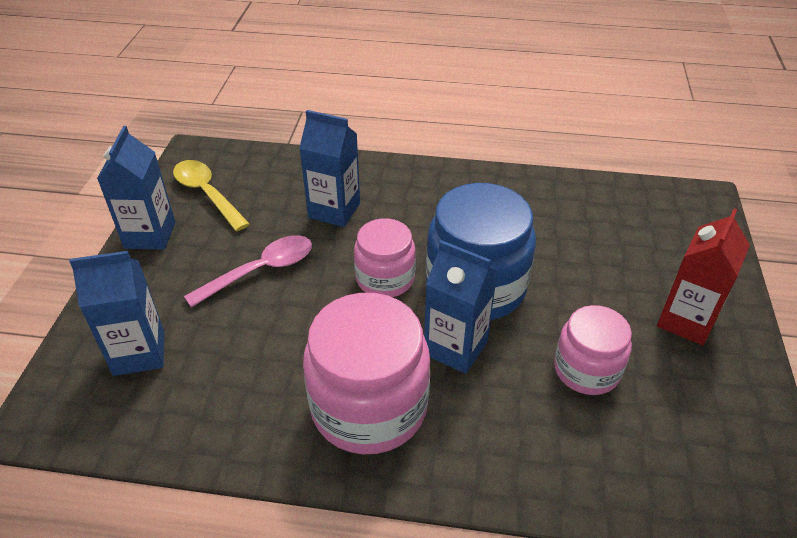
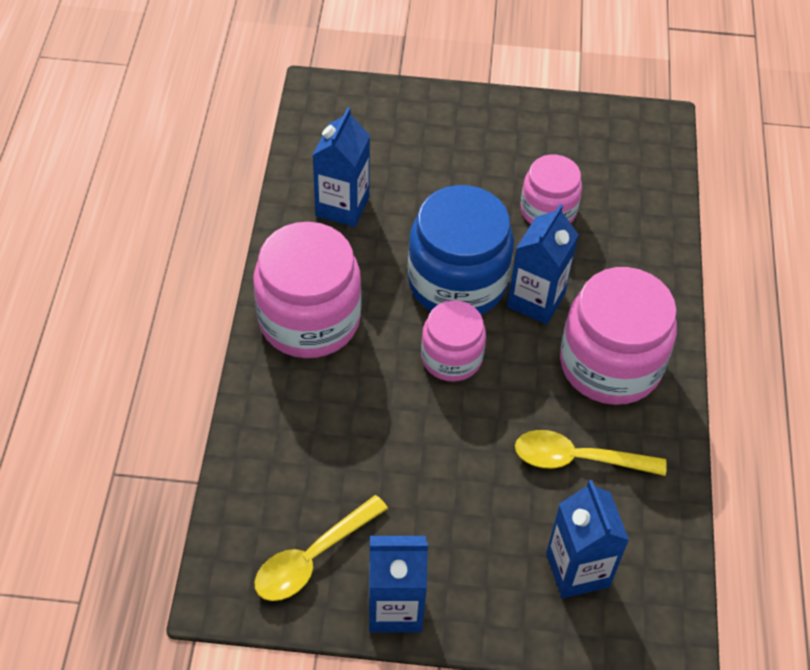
camera: 95 degrees left, 10 degrees up
pink spoon [184,235,312,308] -> none
blue carton [299,110,360,227] -> blue carton moved to [313,107,370,227]
red carton [657,208,750,345] -> none
none -> pink jar [254,222,361,358]
none -> yellow spoon [515,430,667,476]

